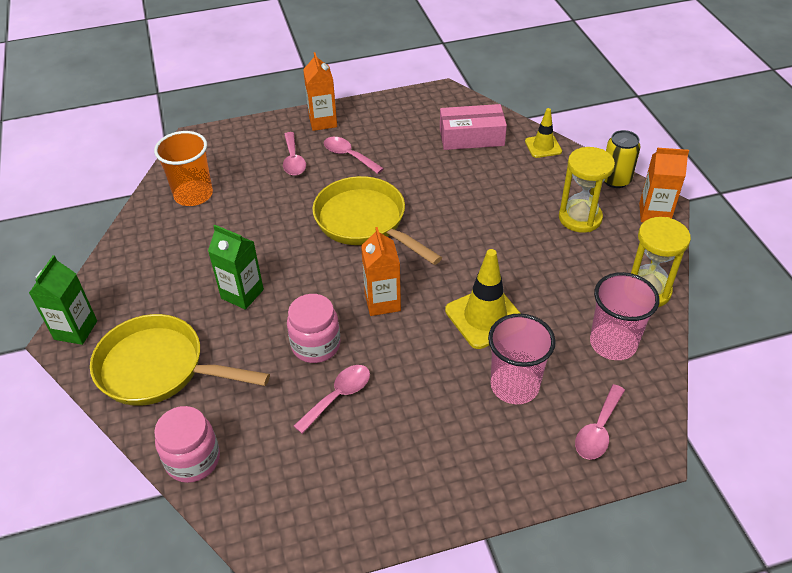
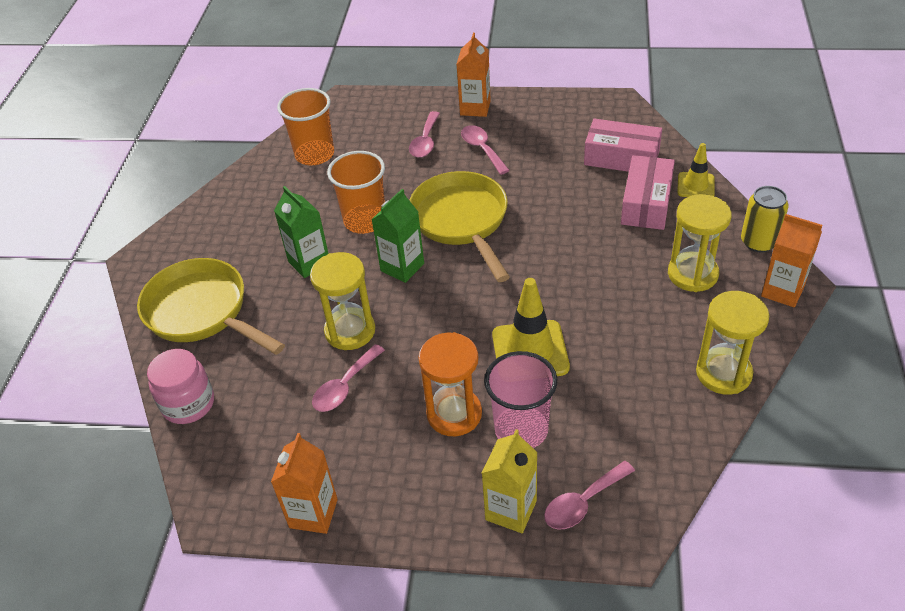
camera: 25 degrees right, 0 degrees up
green carton [29,255,97,345] -> green carton moved to [371,189,424,283]
pink jar [287,294,340,363] -> yellow hourglass [310,252,375,350]
pink spoon [293,365,370,434] -> pink spoon turned 150 degrees clockwise [312,344,385,412]
orange carton [361,227,401,316] -> orange carton moved to [271,433,338,534]
pink cup [590,272,660,360] -> none
none -> orange cup [327,151,385,234]
none -> orange hourglass [418,332,482,436]
none -> yellow carton [482,429,538,533]
none -> pink box [621,155,675,230]

